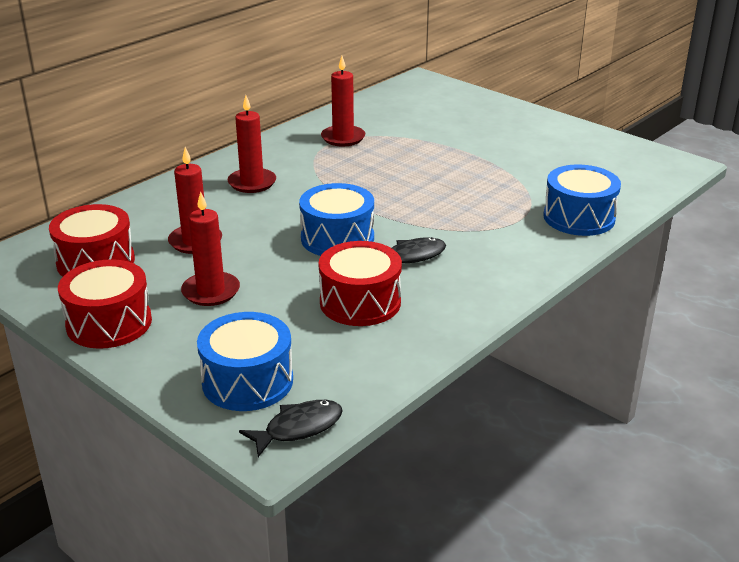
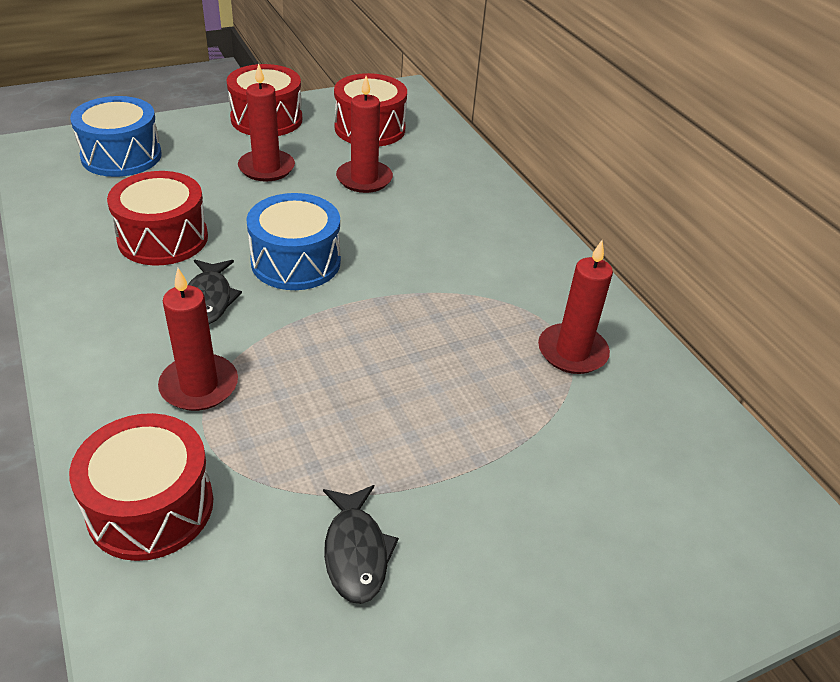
camera: 110 degrees right, 10 degrees up
red candle [228,95,276,193] -> red candle moved to [158,268,238,411]
black fish [239,400,343,457] -> black fish moved to [323,485,399,604]
blue drum [543,164,621,236] -> red drum [69,413,213,561]

